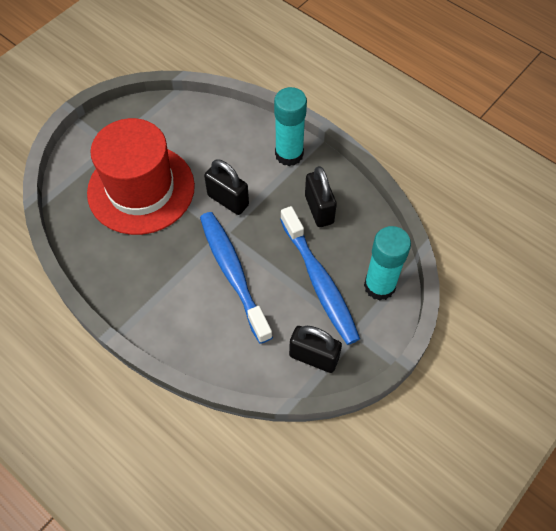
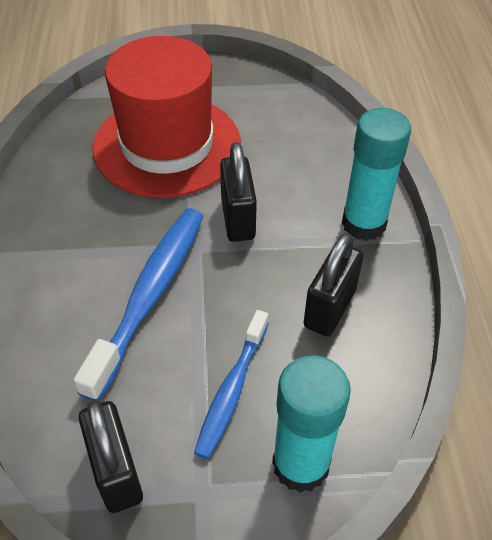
camera: 45 degrees right, 10 degrees down
blue toothbrush [280,206,360,345] -> blue toothbrush [194,310,269,459], size x0.62

